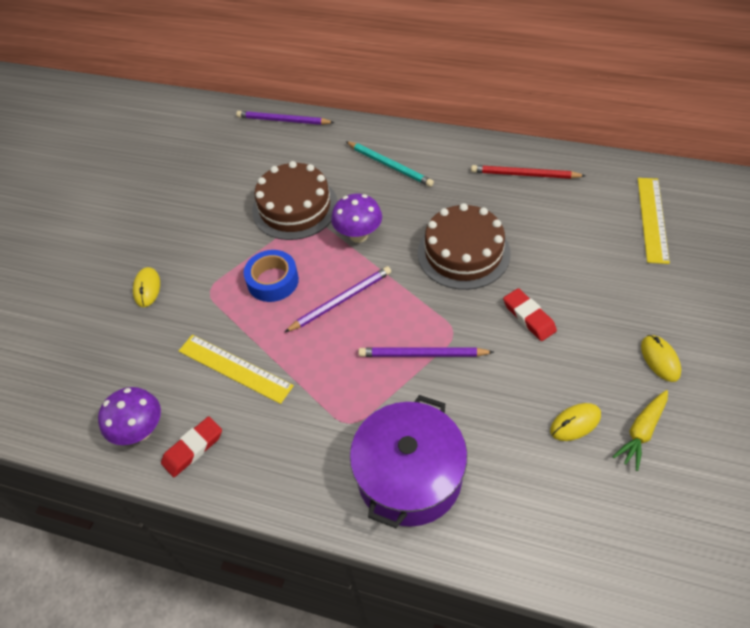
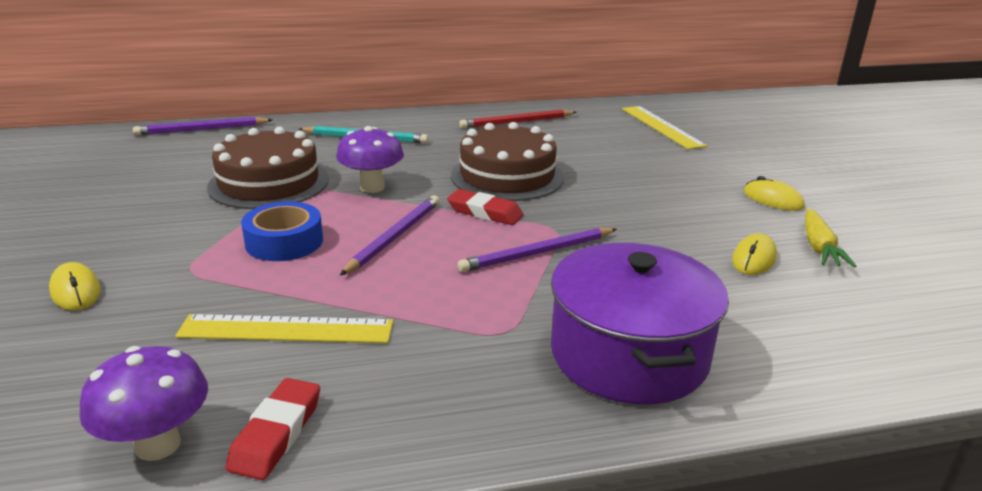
camera: 35 degrees left, 25 degrees down
red eraser [503,288,557,341] -> red eraser moved to [447,189,523,225]

